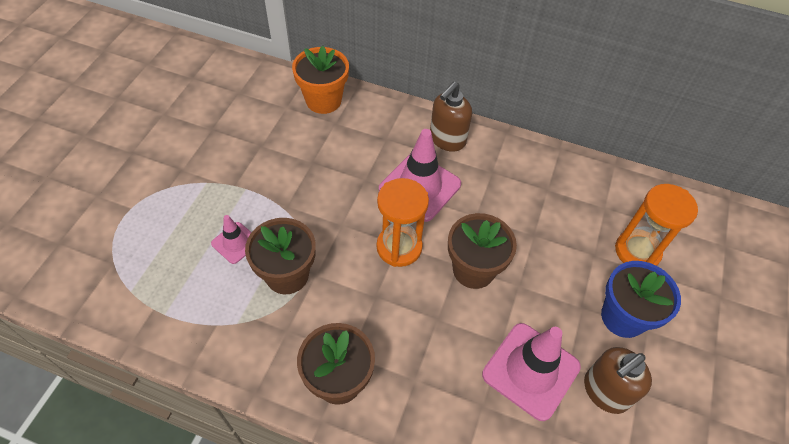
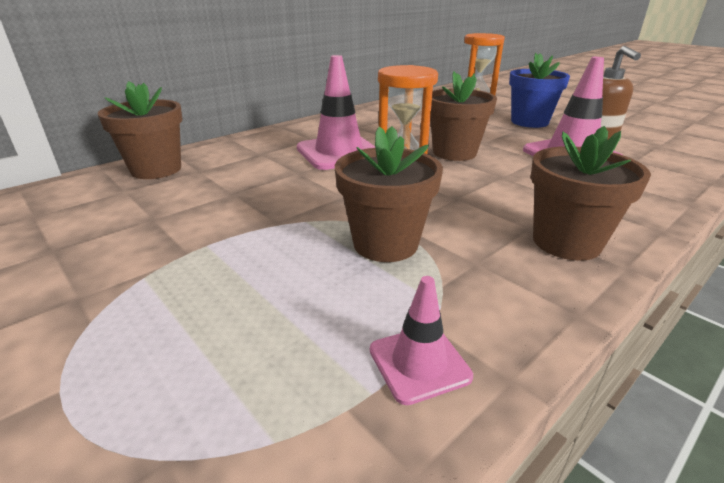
camera: 60 degrees left, 25 degrees down
pink traffic cone [211,215,251,264] -> pink traffic cone moved to [370,276,473,405]
orange flower pot [292,46,349,114] -> brown flower pot [98,81,183,179]
brown soap dispenser [430,82,472,152] -> none

